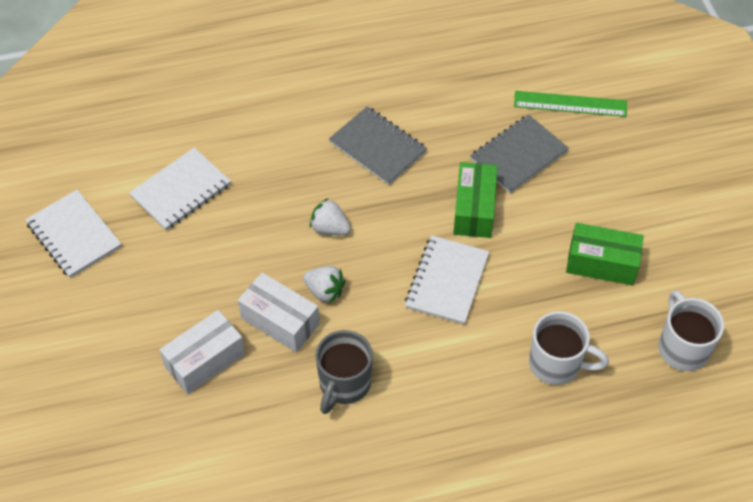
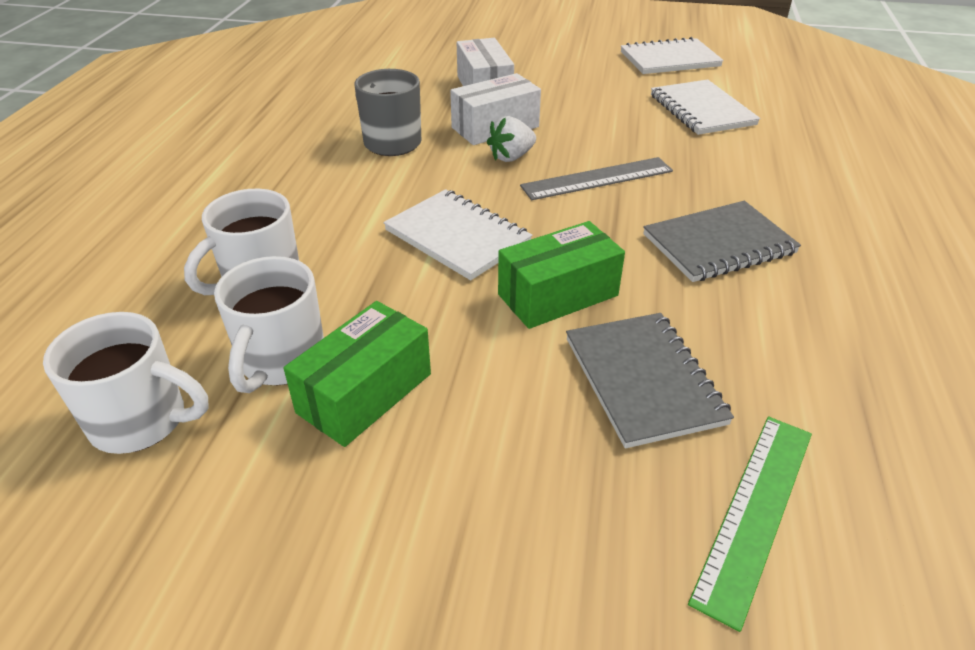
camera: 115 degrees right, 15 degrees down
white strawberry [310,198,351,235] -> grey ruler [520,157,673,200]
green box [453,162,498,238] -> green box turned 60 degrees counterclockwise [498,221,625,329]
none -> white mug [214,256,324,393]

